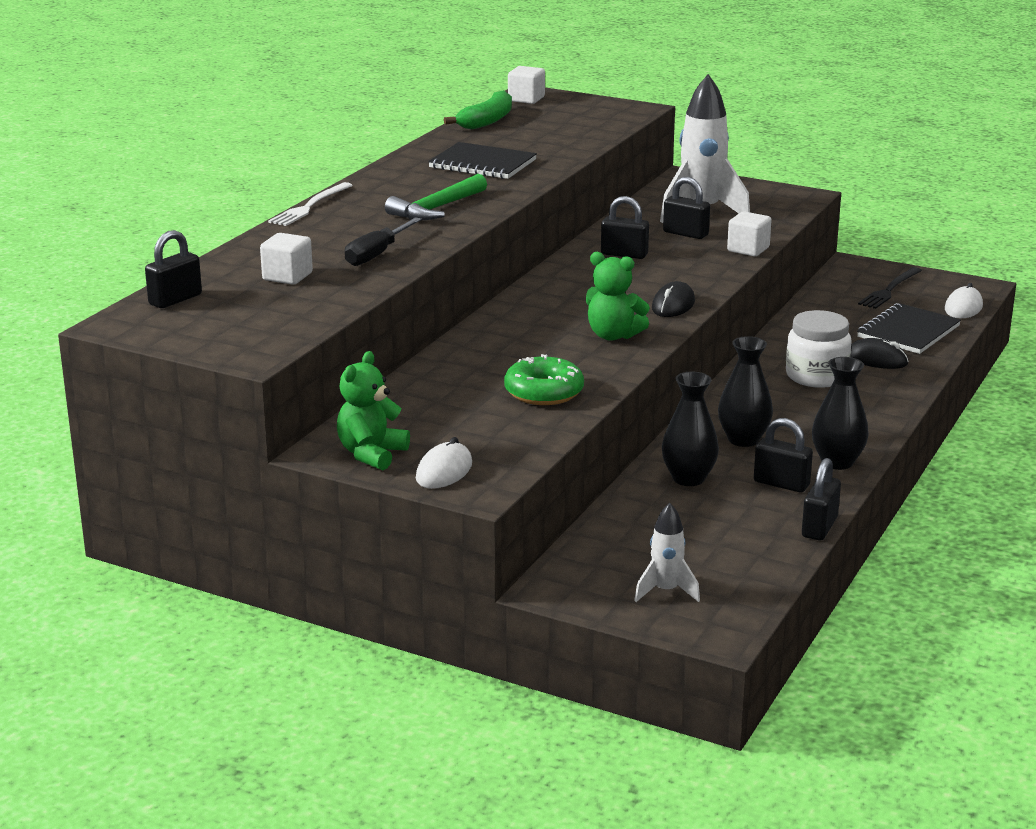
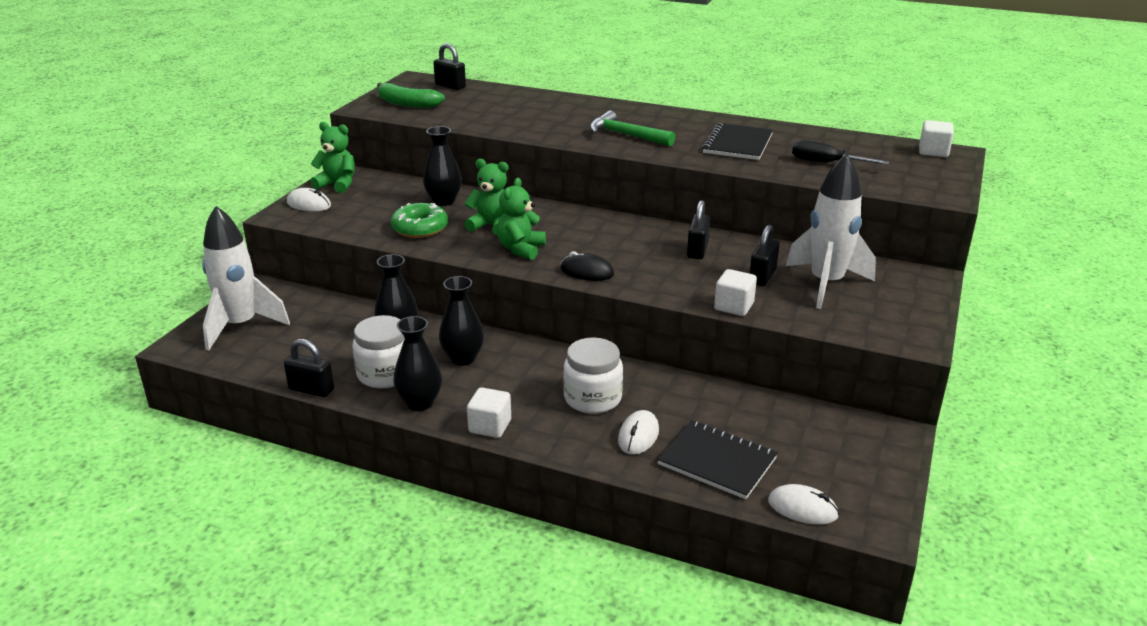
camera: 85 degrees right, 5 degrees up
white cube [260,233,313,285] -> white cube moved to [467,387,511,438]
white fork [268,182,353,226] -> none
black screwdriver [345,217,422,266] -> black screwdriver moved to [792,140,889,165]
green banana [444,90,512,129] -> green banana moved to [377,83,445,108]
white rocket [634,503,700,602] -> white rocket [202,206,290,351], size x1.94
black padlock [754,418,813,492] -> white jar [352,315,405,388]
black mouse [851,338,908,369] -> white mouse [618,410,659,455]
black fork [858,267,922,309] -> none
none -> black vase [423,126,462,206]
none -> green teddy bear [464,159,509,236]

